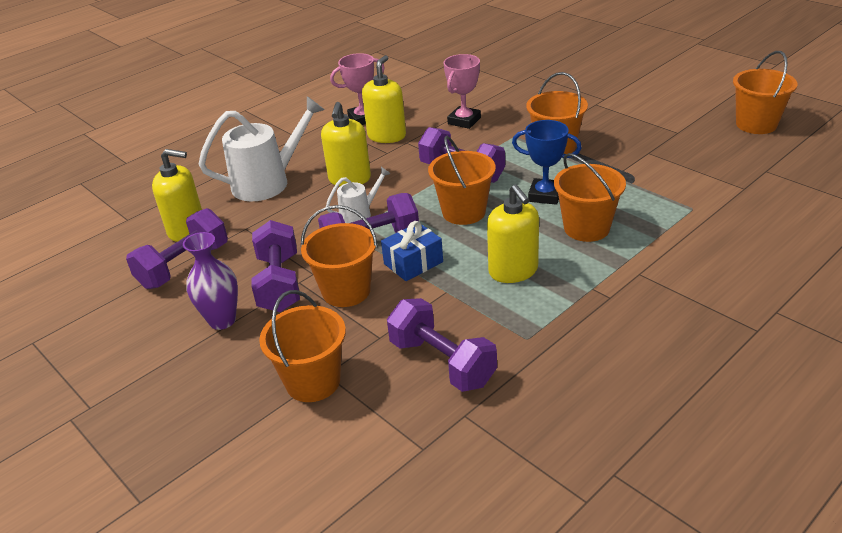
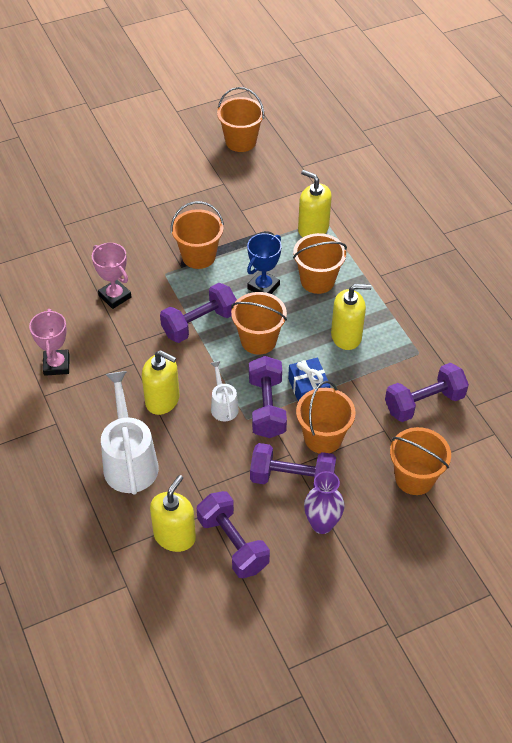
camera: 75 degrees left, 15 degrees up
yellow soap dispenser [362,55,406,143] -> yellow soap dispenser moved to [298,170,332,237]

